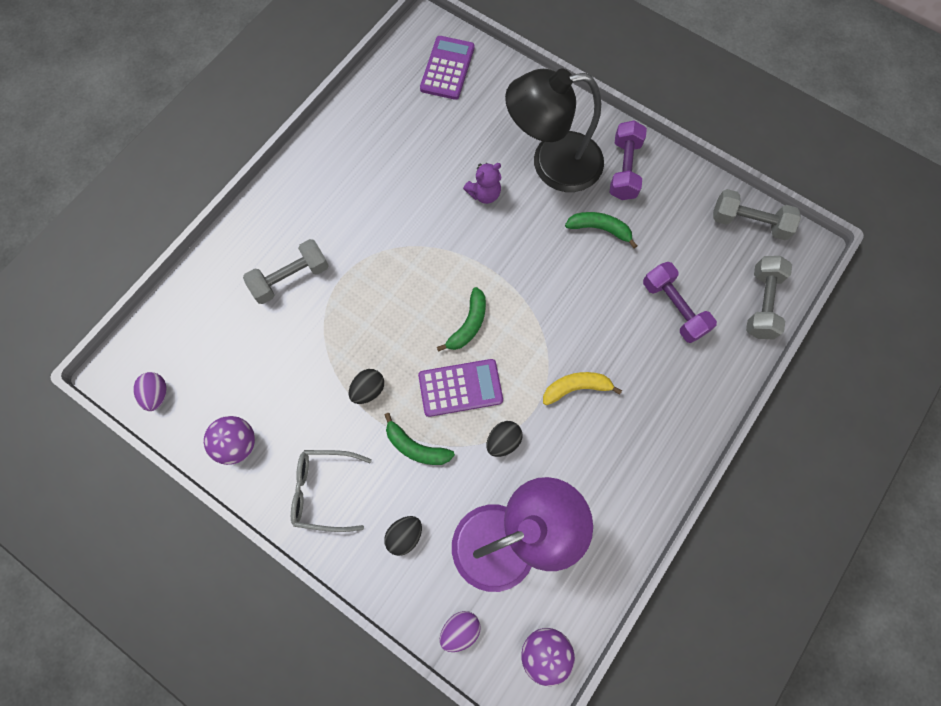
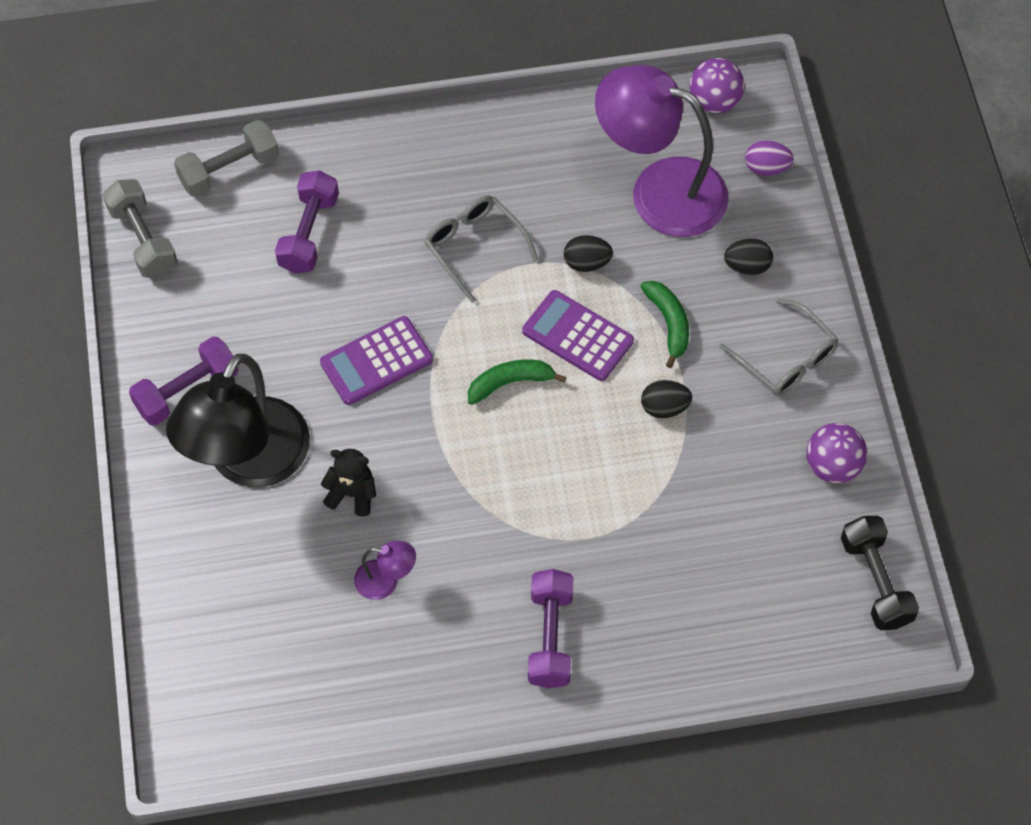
camera: 135 degrees left, 10 degrees down
purple egg [133,372,167,411] -> black dumbbell [841,516,919,630]
grey dumbbell [243,239,329,304] -> none
purple calculator [420,36,475,100] -> purple calculator moved to [320,316,433,405]
purple teddy bear [463,163,501,204] -> black teddy bear [321,449,376,516]
black lamp [505,68,604,192] -> black lamp turned 75 degrees clockwise [166,354,310,487]
yellow banana [543,372,622,405] -> grey glasses [424,195,538,303]
green banana [565,212,637,248] -> none
none -> purple lamp [354,541,416,600]
none -> purple dumbbell [528,569,574,688]

